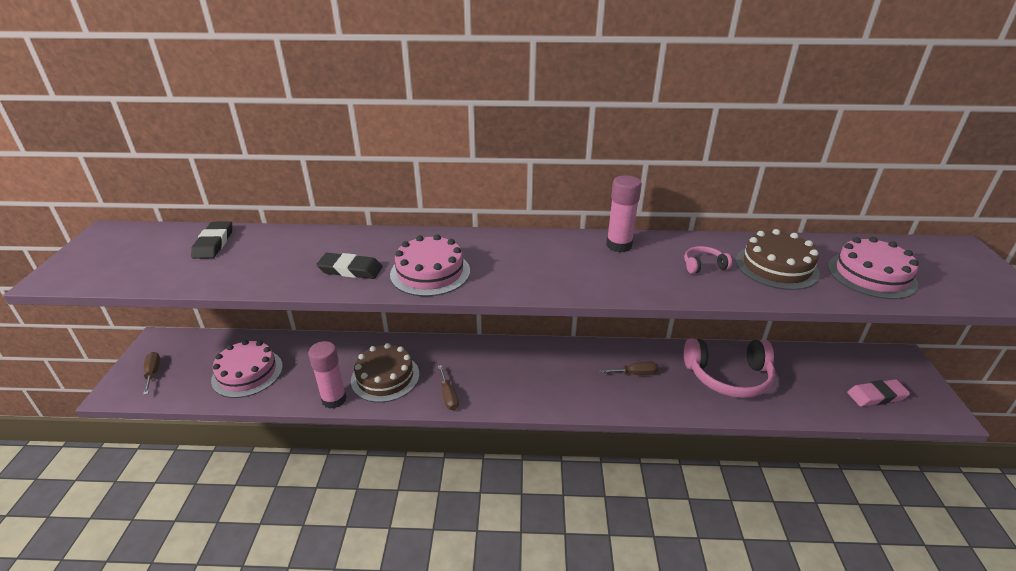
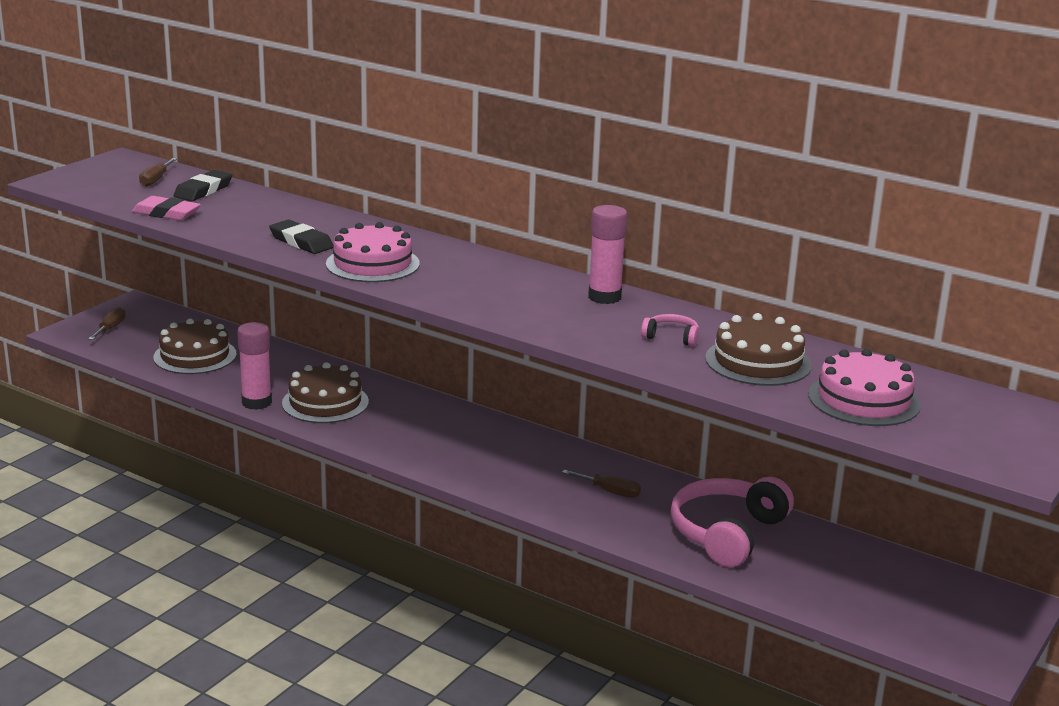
camera: 30 degrees right, 10 degrees down
pink cake [211,340,283,398] -> brown cake [153,319,237,374]
brown screwdriver [438,365,459,410] -> brown screwdriver moved to [139,158,177,187]
pink headphones [684,339,775,398] -> pink headphones turned 90 degrees clockwise [671,477,794,567]
pink eraser [847,379,911,407] -> pink eraser moved to [132,196,201,221]

